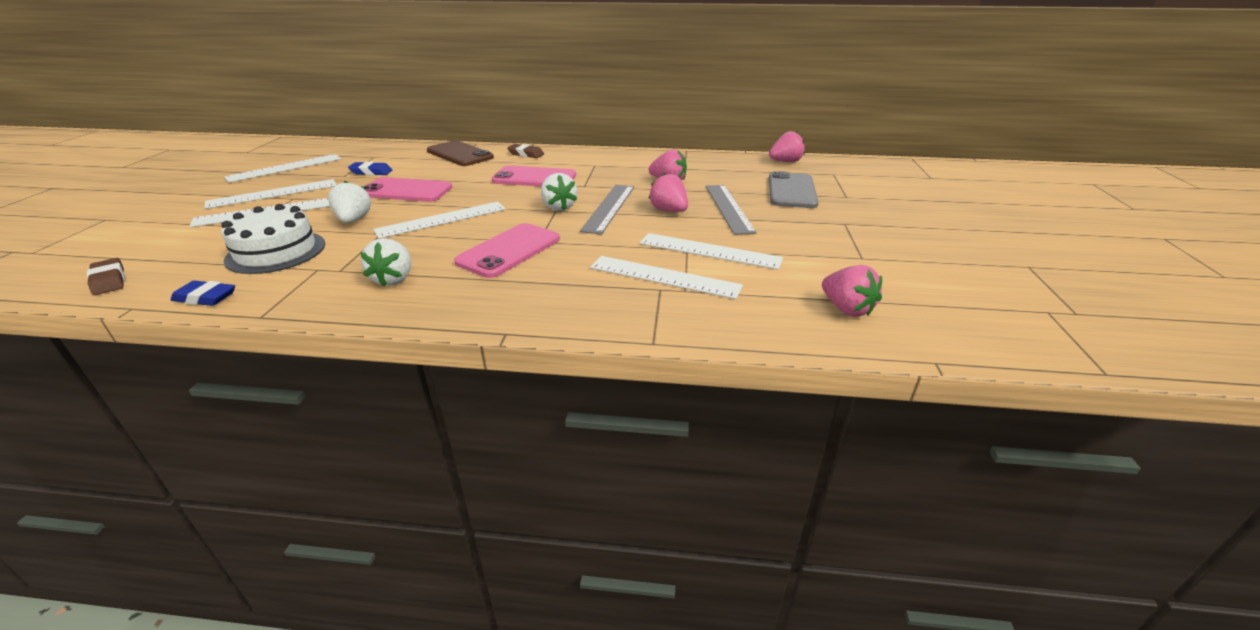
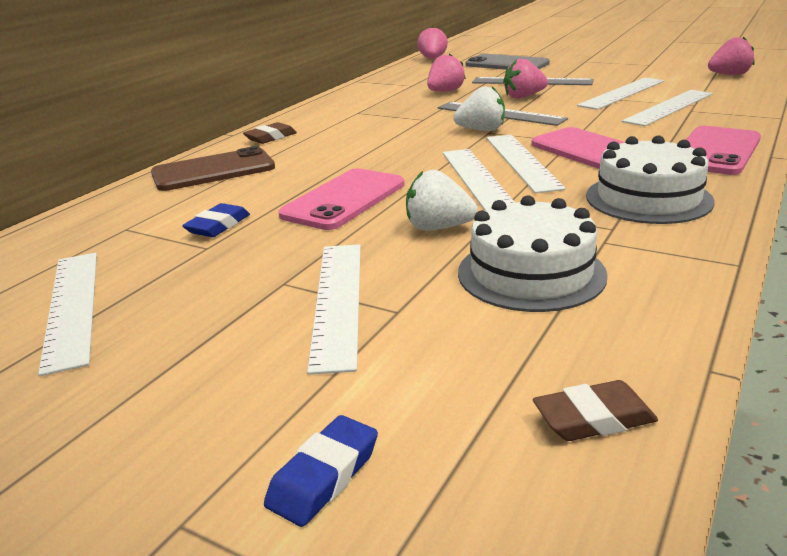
camera: 65 degrees left, 5 degrees down
blue eraser [171,281,235,306] -> blue eraser moved to [264,415,378,527]
white ruler [205,179,336,209] -> white ruler moved to [486,135,566,193]
white strawberry [360,238,411,287] -> white cake [586,136,715,224]
pink phone [492,165,576,187] -> pink phone moved to [686,126,761,175]

